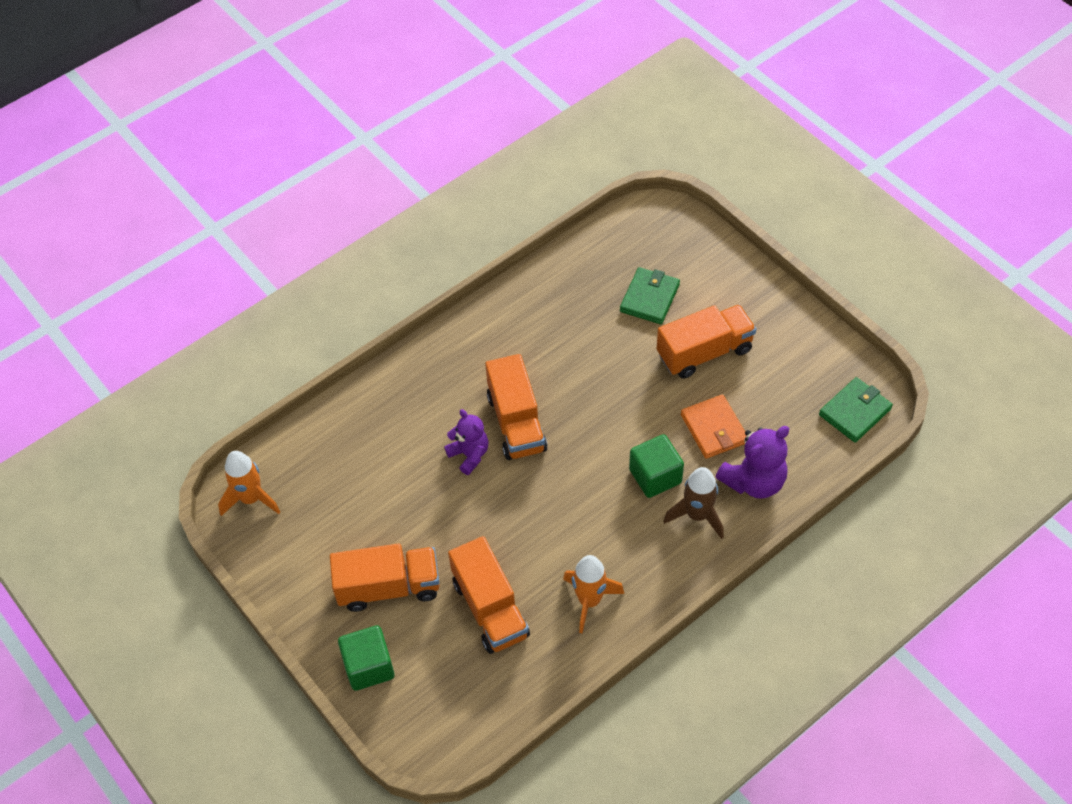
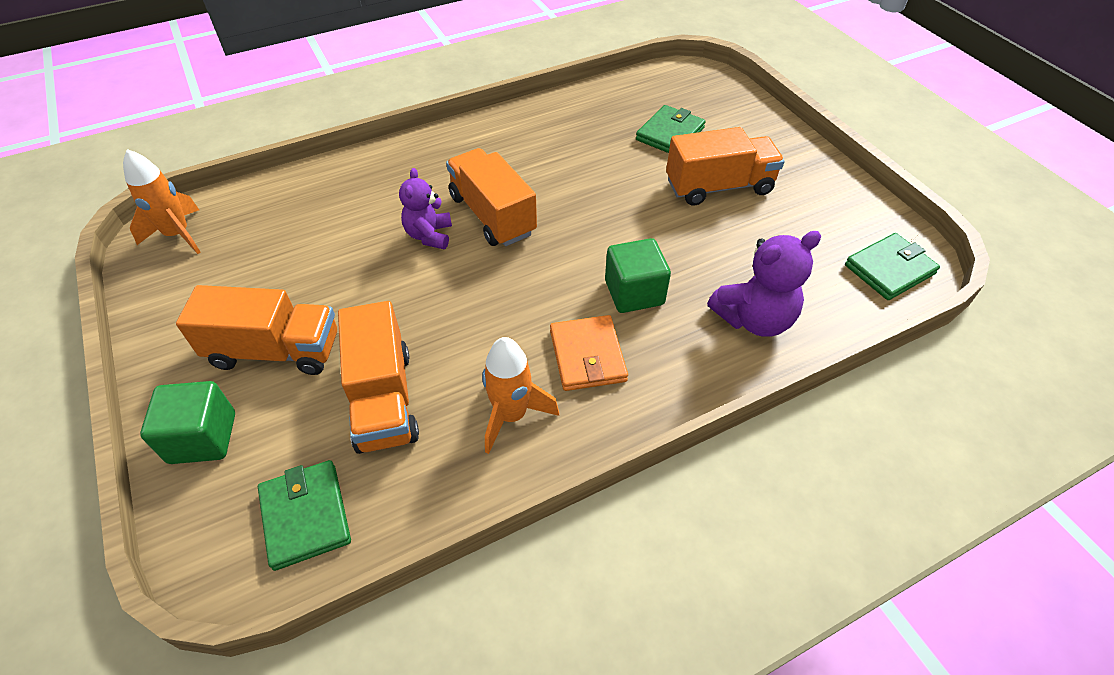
camera: 10 degrees right, 5 degrees down
purple teddy bear [444,409,489,475] -> purple teddy bear turned 150 degrees counterclockwise [399,168,452,249]
orange truck [485,354,548,460] -> orange truck turned 150 degrees clockwise [446,148,537,246]
brown rocket [663,467,724,539] -> none
orange wallet [681,394,746,459] -> orange wallet moved to [550,315,628,391]
none -> green wallet [258,460,351,571]

